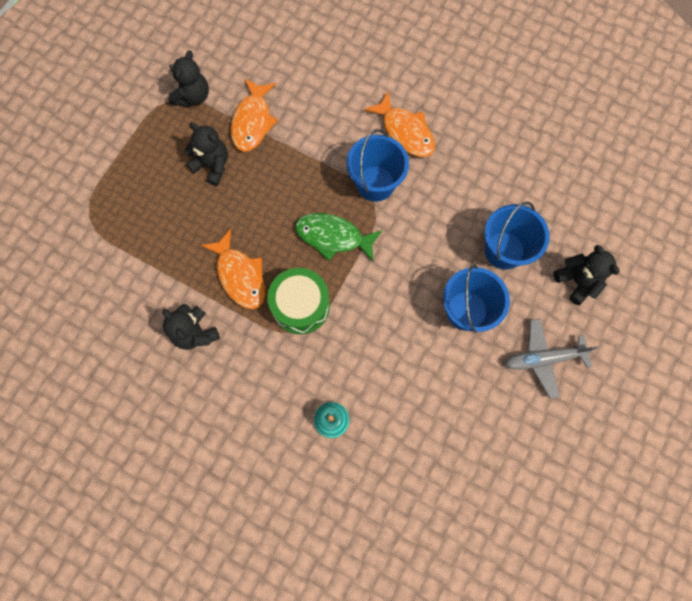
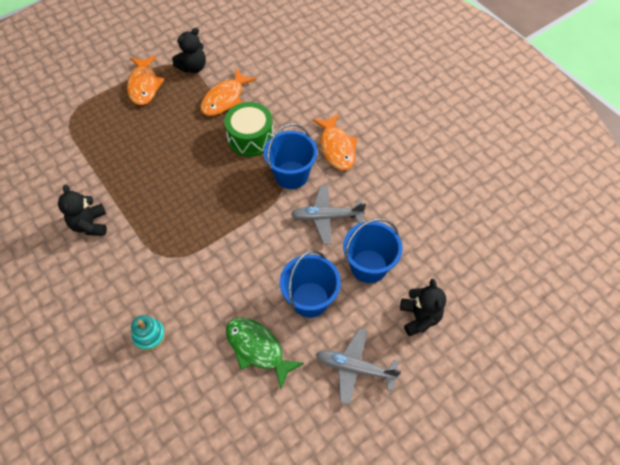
camera: 25 degrees right, 15 degrees down
black teddy bear [185,122,228,186] -> none
orange fish [201,229,265,309] -> orange fish moved to [127,56,165,105]
green drum [267,268,330,334] -> green drum moved to [224,102,274,157]
green fish [295,213,382,262] -> green fish moved to [226,317,304,389]
none -> grey plane [291,185,366,244]

